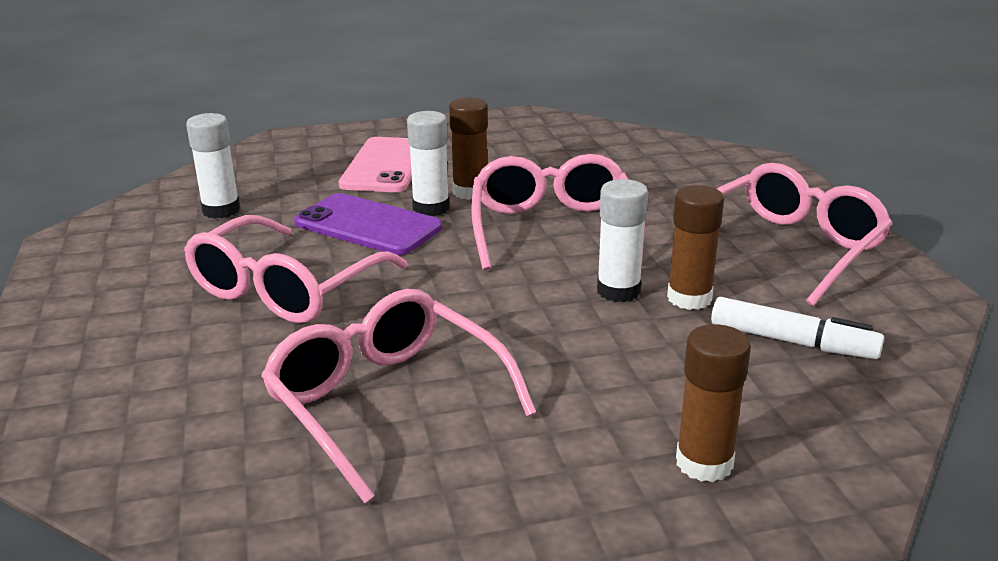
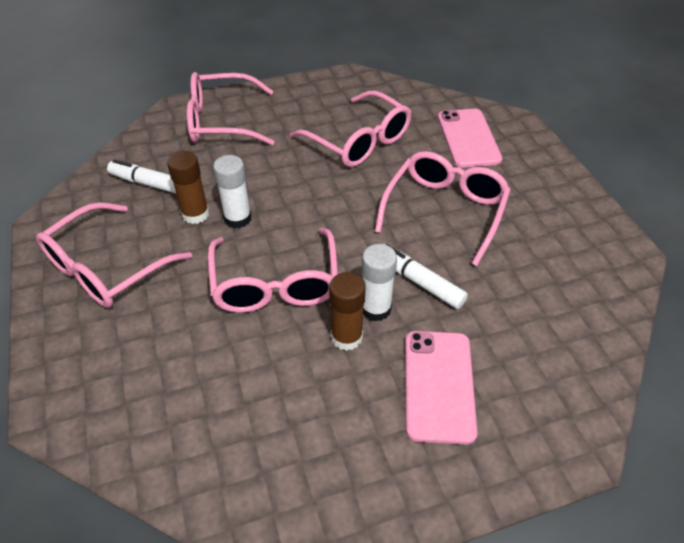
camera: 175 degrees right, 20 degrees up
white glue stick [186,113,240,219] -> none
purple phone [294,193,442,255] -> white marker [385,244,468,309]
brown glue stick [676,324,751,482] -> pink glasses [187,72,275,145]
none -> pink phone [438,109,503,168]

